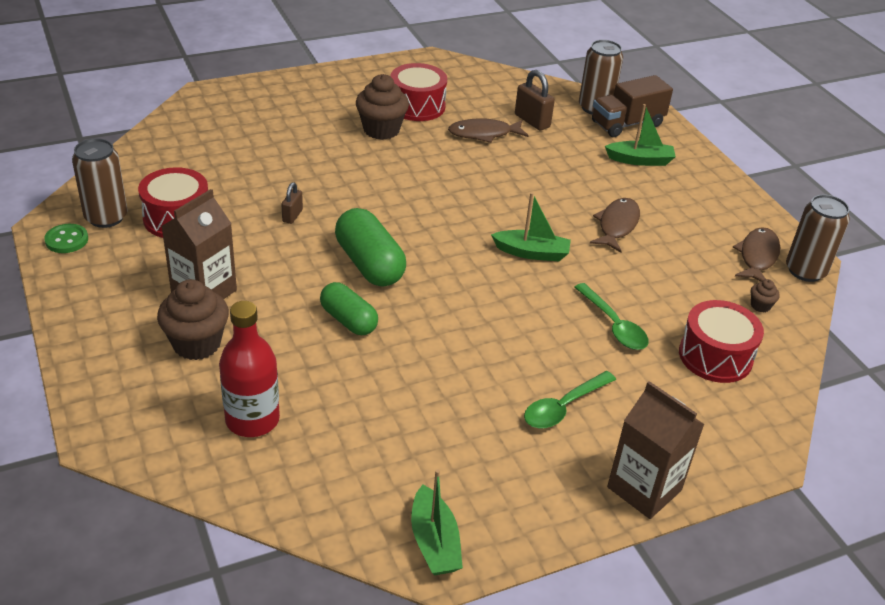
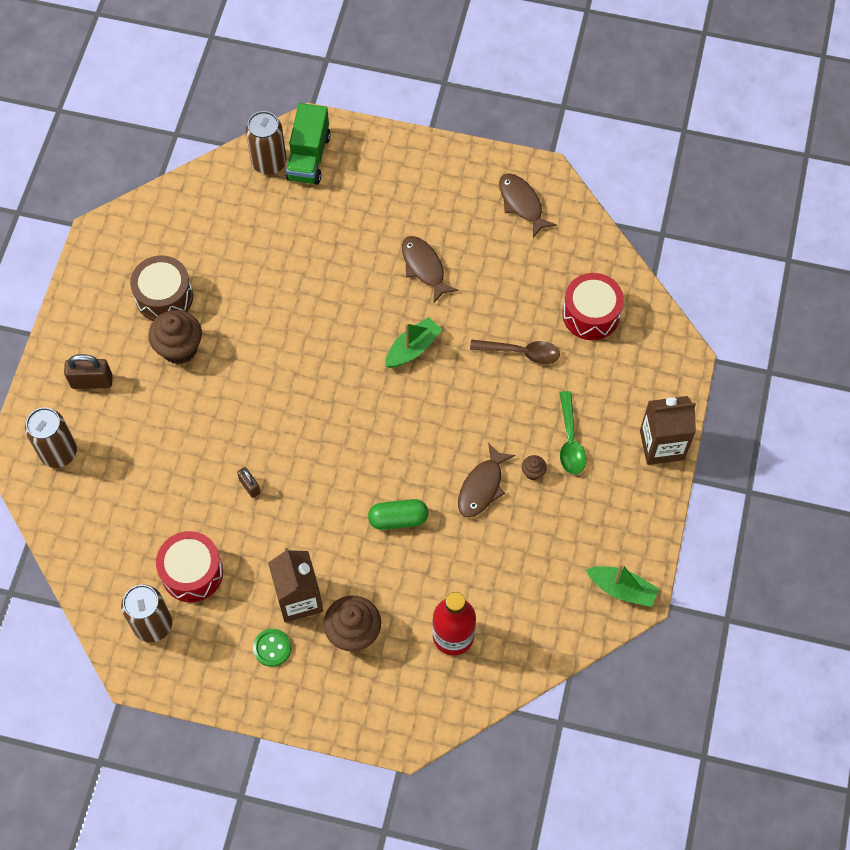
camera: 50 degrees left, 25 degrees up
green button [44,224,88,253] -> green button moved to [253,629,291,667]
green capsule [335,208,406,287] -> none
red drum [390,63,447,121] -> brown drum [130,255,193,321]
brown fish [448,118,529,143] -> brown fish moved to [458,442,515,518]
brown padlock [515,70,555,131] -> brown padlock moved to [64,354,112,389]
green spoon [574,283,649,350] -> brown spoon [470,340,560,364]
brown truck [592,75,673,137] -> green truck [285,103,331,184]
green boat [605,104,676,166] -> none
brown cupcake [750,279,780,313] -> brown cupcake moved to [522,455,547,480]
brown can [786,194,850,282] -> brown can moved to [25,408,77,468]

